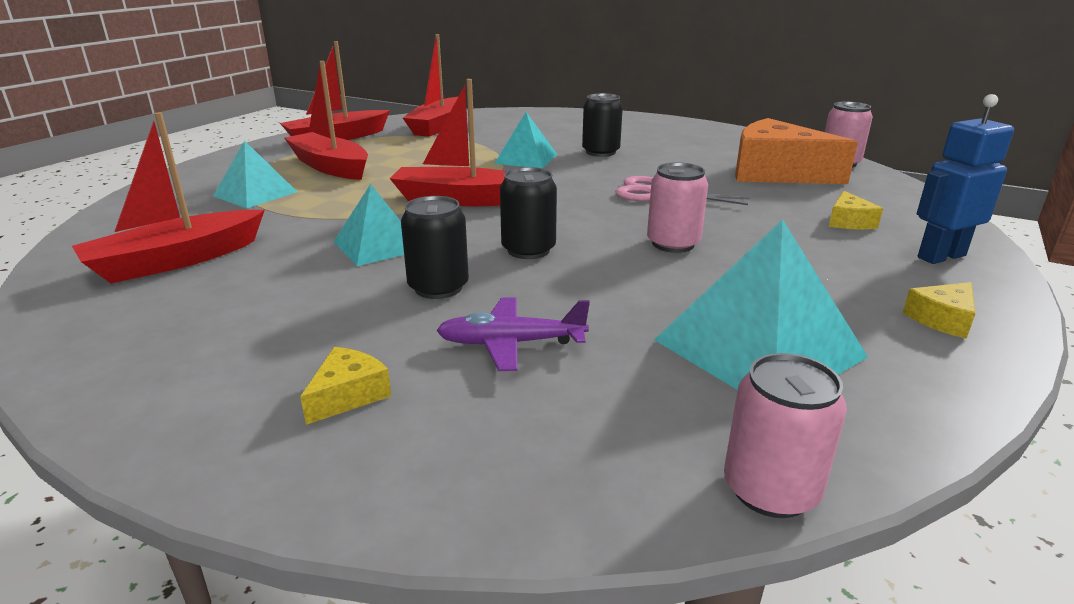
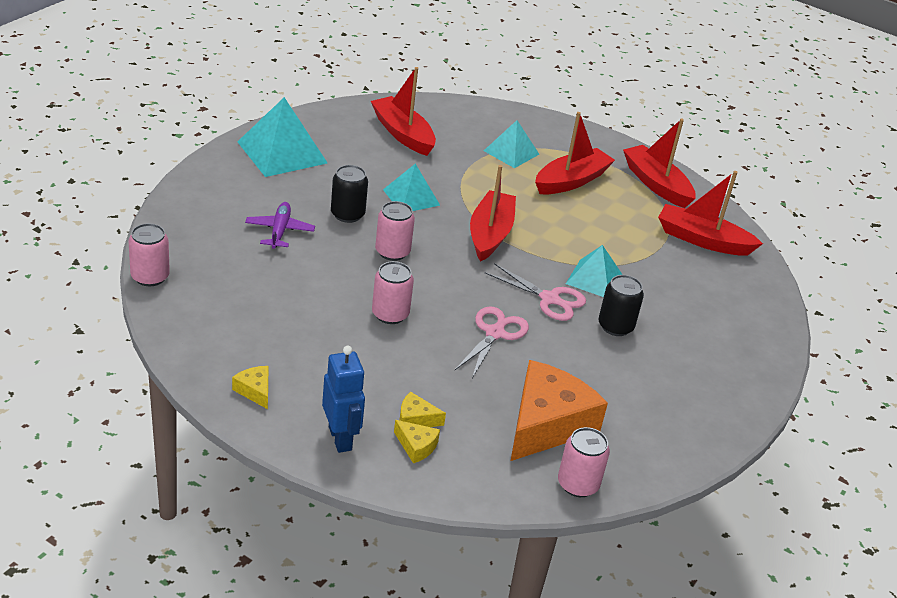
camera: 90 degrees right, 10 degrees up
yellow cheese [300,347,391,425] -> yellow cheese moved to [394,420,440,463]
black can [500,167,557,259] -> pink can [375,201,415,261]
turquoise pyramid [654,219,868,390] -> turquoise pyramid moved to [238,97,327,177]
none -> pink scissors [485,263,586,321]

